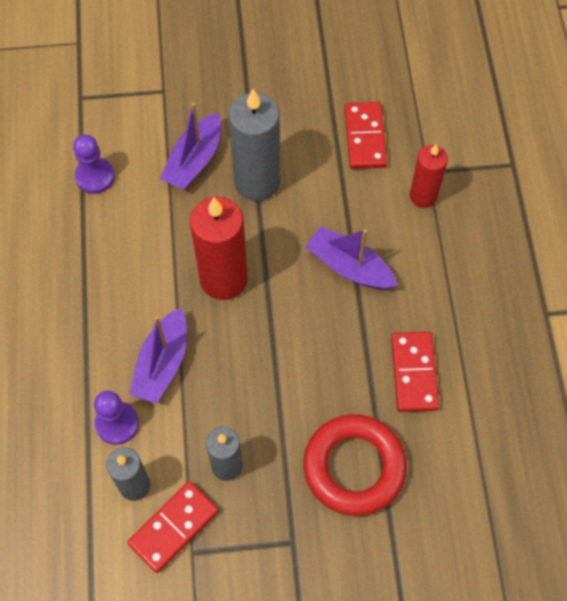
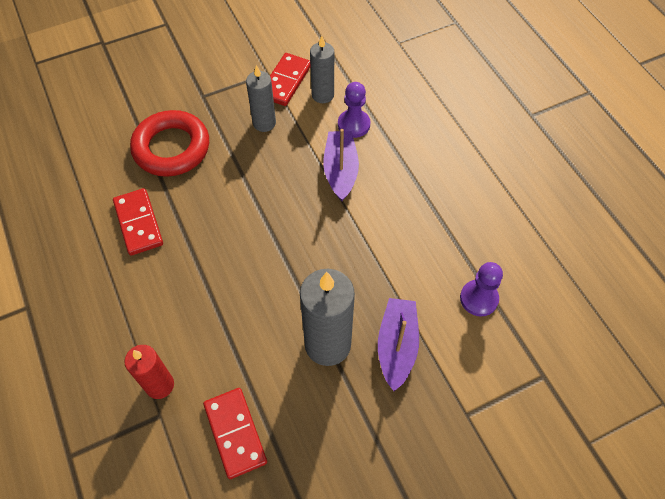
camera: 160 degrees right, 5 degrees down
red candle [190,196,248,300] -> none
purple boat [305,226,397,289] -> none

